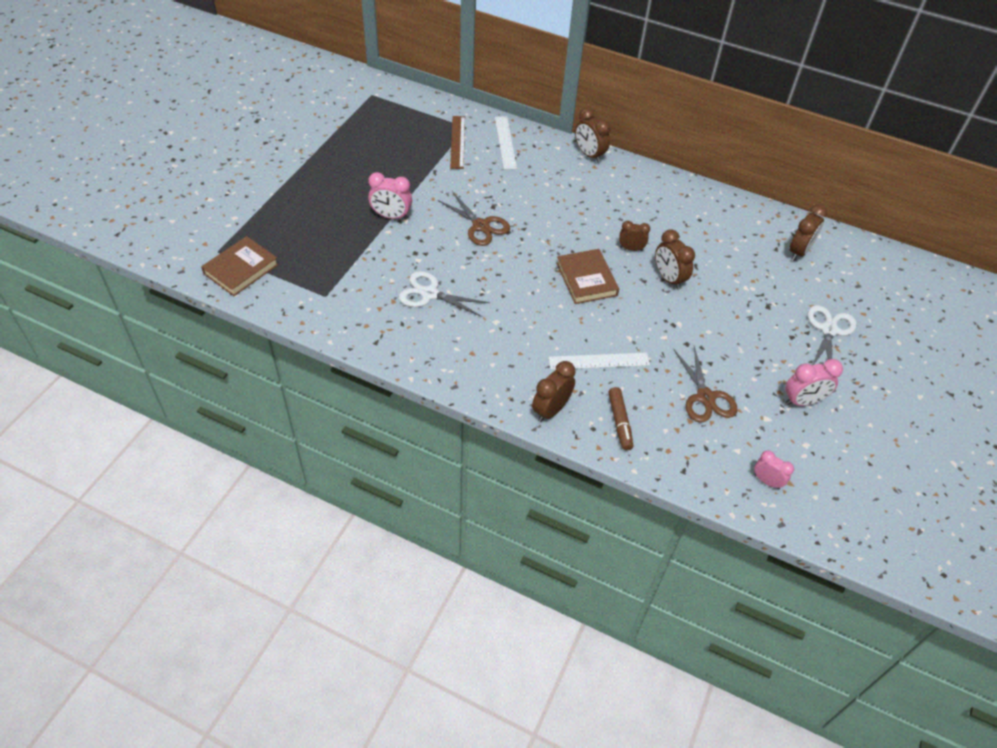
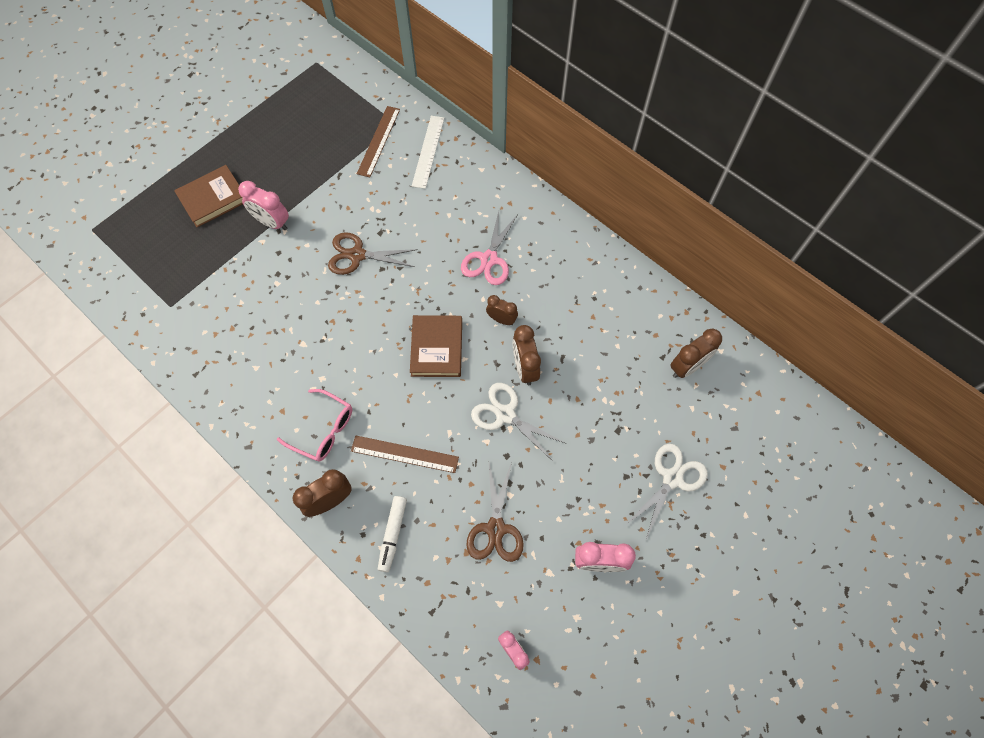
camera: 20 degrees right, 15 degrees up
brown book [201,236,279,296] -> brown book moved to [174,165,243,227]
white scissors [399,271,490,317] -> white scissors moved to [471,383,567,461]
brown scissors [437,191,510,246] -> brown scissors turned 120 degrees clockwise [328,232,418,275]
white ruler [549,353,650,370] -> brown ruler [351,435,459,473]
brown clock [575,108,610,163] -> none
brown marker [608,387,633,450] -> white marker [378,496,407,572]
none -> pink glasses [277,389,352,462]
none -> pink scissors [461,211,518,285]

